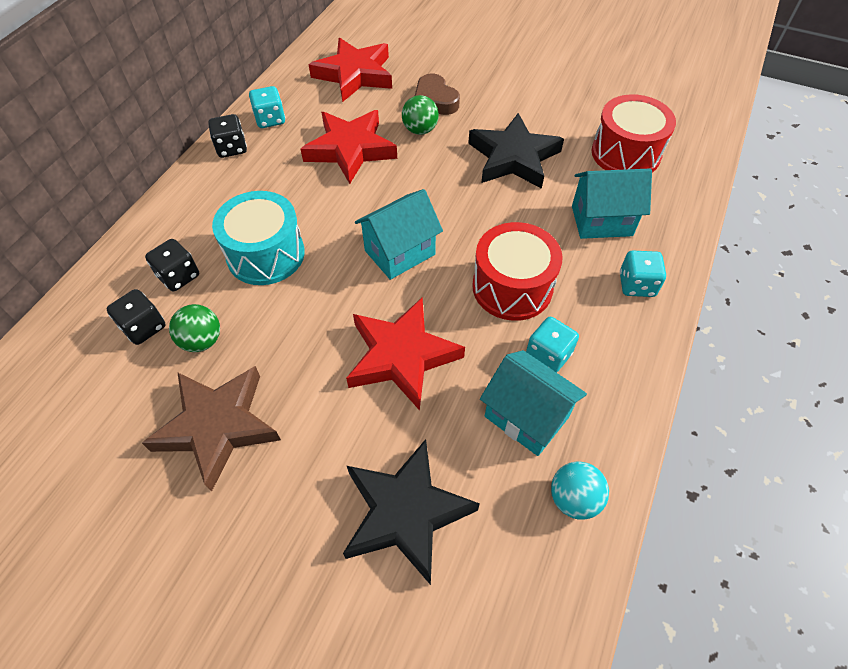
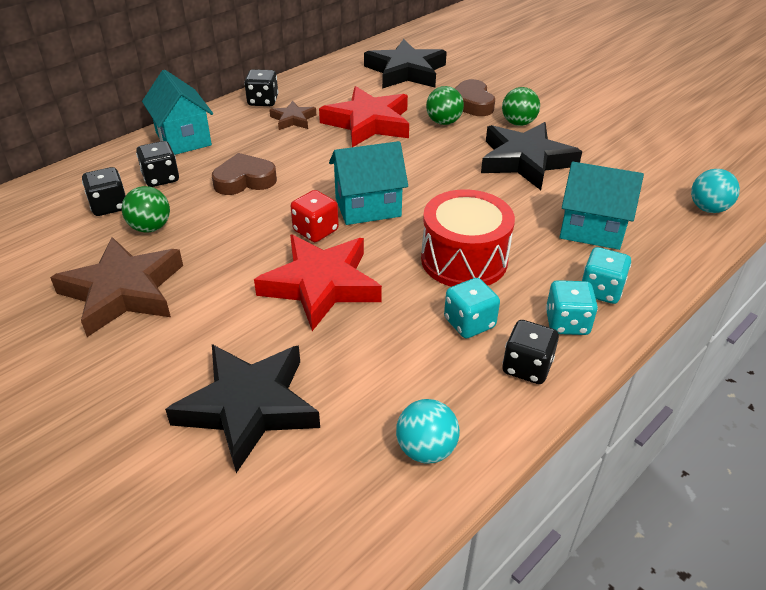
camera: 20 degrees right, 15 degrees down
turquoise drum [212,191,305,285] -> brown heart [212,153,277,195]
turquoise dice [249,86,285,128] -> turquoise dice moved to [546,280,598,335]
red star [308,38,392,102] -> black star [364,39,447,89]
turquoise house [480,350,587,456] -> turquoise house moved to [142,70,213,155]
red drum [592,94,676,172] -> none
none -> brown star [269,101,316,130]
none -> red dice [291,190,339,242]
none -> green ball [502,87,540,126]
none -> black dice [502,320,559,384]
none -> turquoise ball [691,169,740,213]

